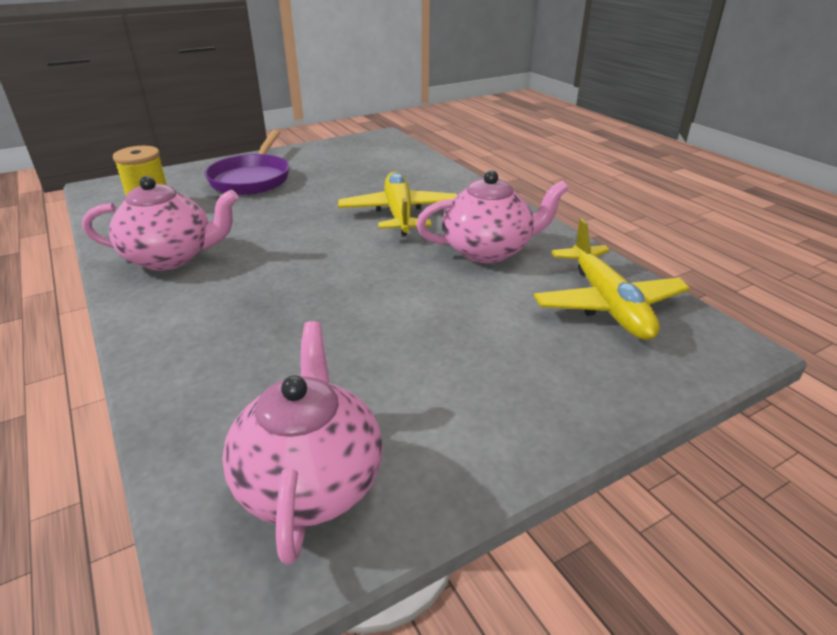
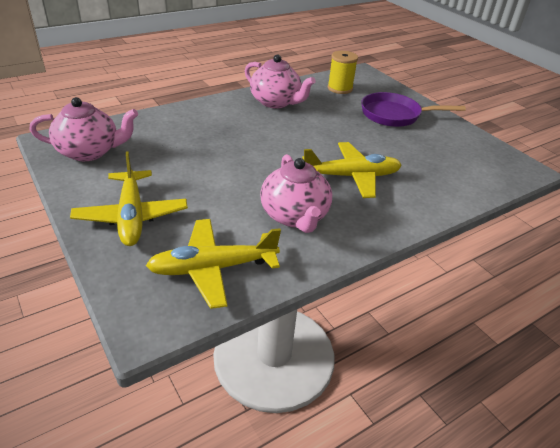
camera: 85 degrees right, 5 degrees up
pink teapot [82,176,238,271] -> pink teapot turned 45 degrees counterclockwise [245,54,316,108]
none -> yellow plane [70,151,188,246]

